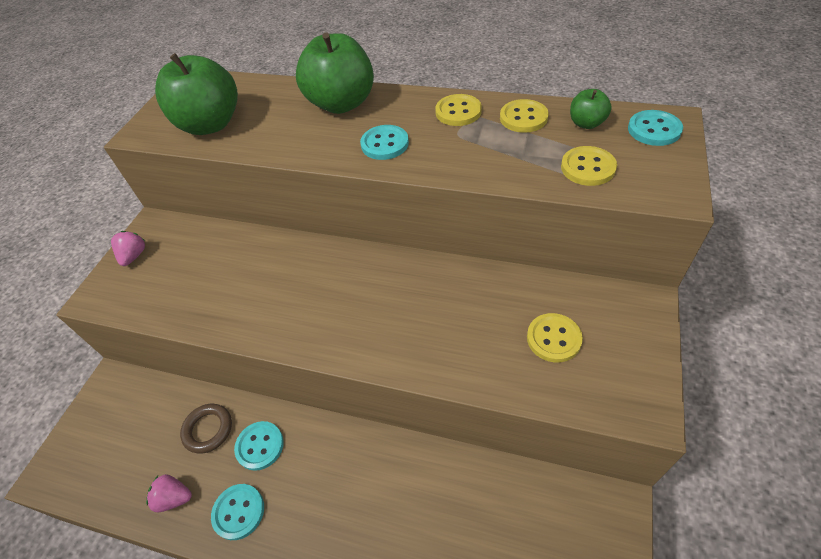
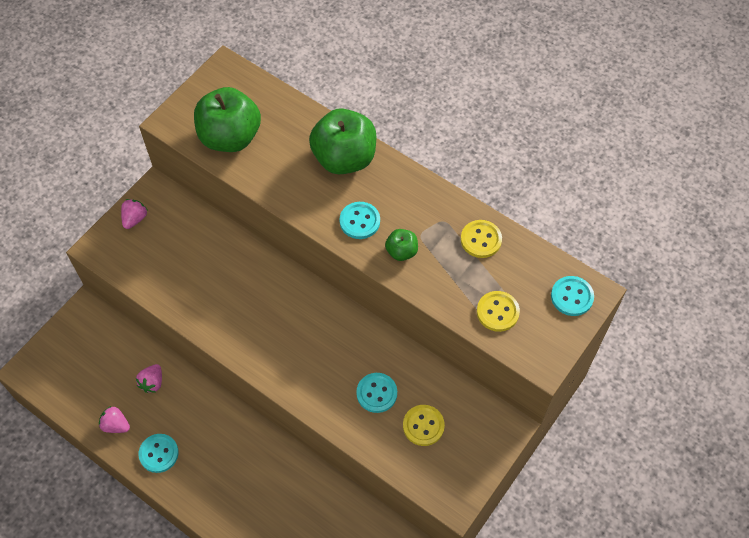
camera: 15 degrees right, 10 degrees up
brown ring [180,404,232,454] -> pink strawberry [136,364,162,393]
turquoise button [234,421,284,471] -> turquoise button moved to [356,373,397,413]
yellow button [435,94,482,126] -> none
green apple [570,89,612,129] -> green apple moved to [385,229,418,261]

